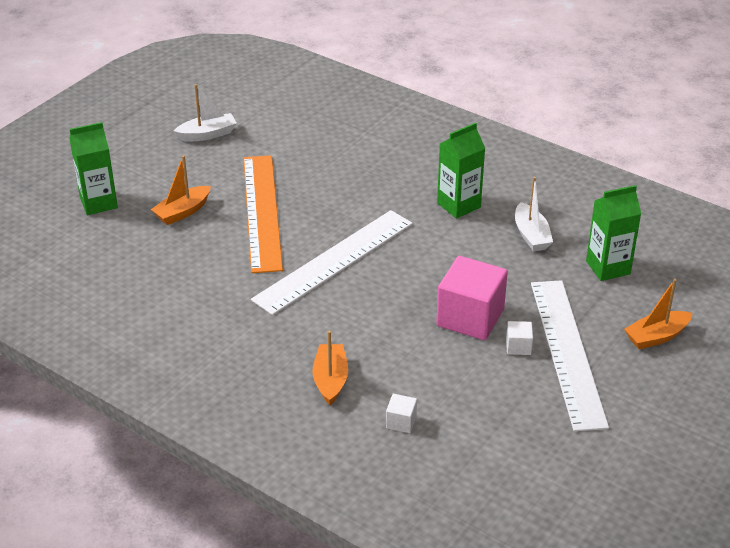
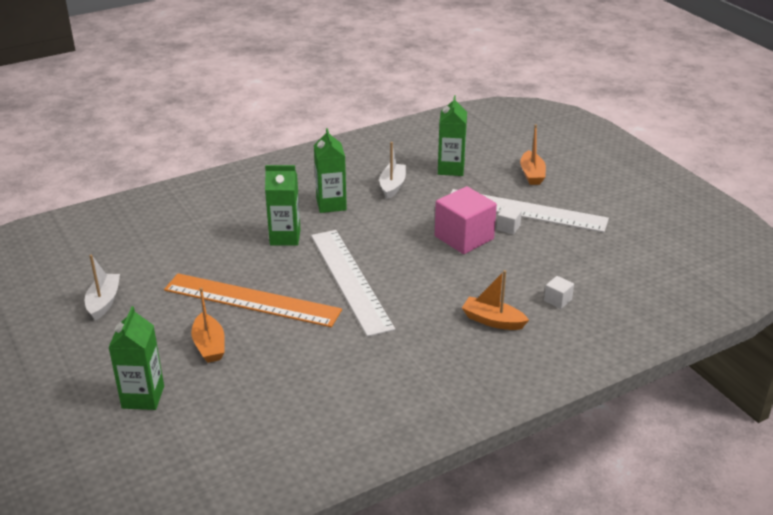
camera: 65 degrees left, 5 degrees down
white boat [515,177,553,252] -> white boat turned 90 degrees counterclockwise [379,142,406,199]
none -> green carton [265,165,300,246]

